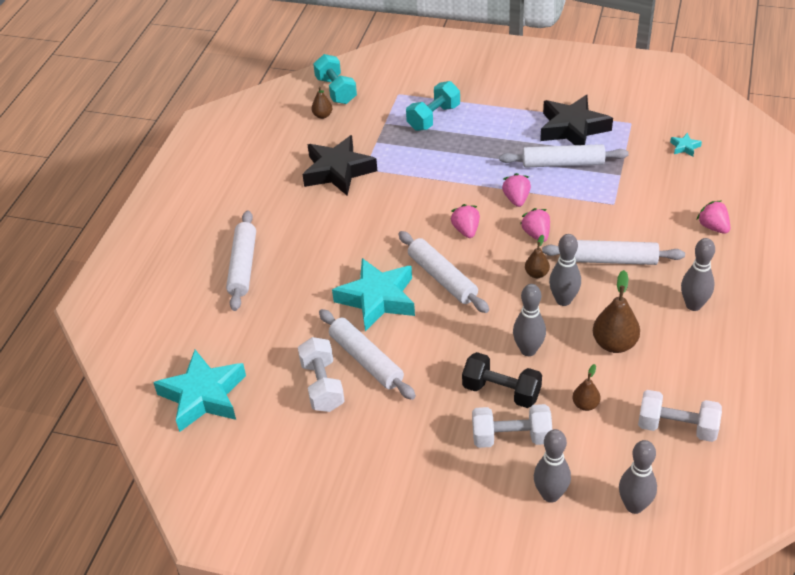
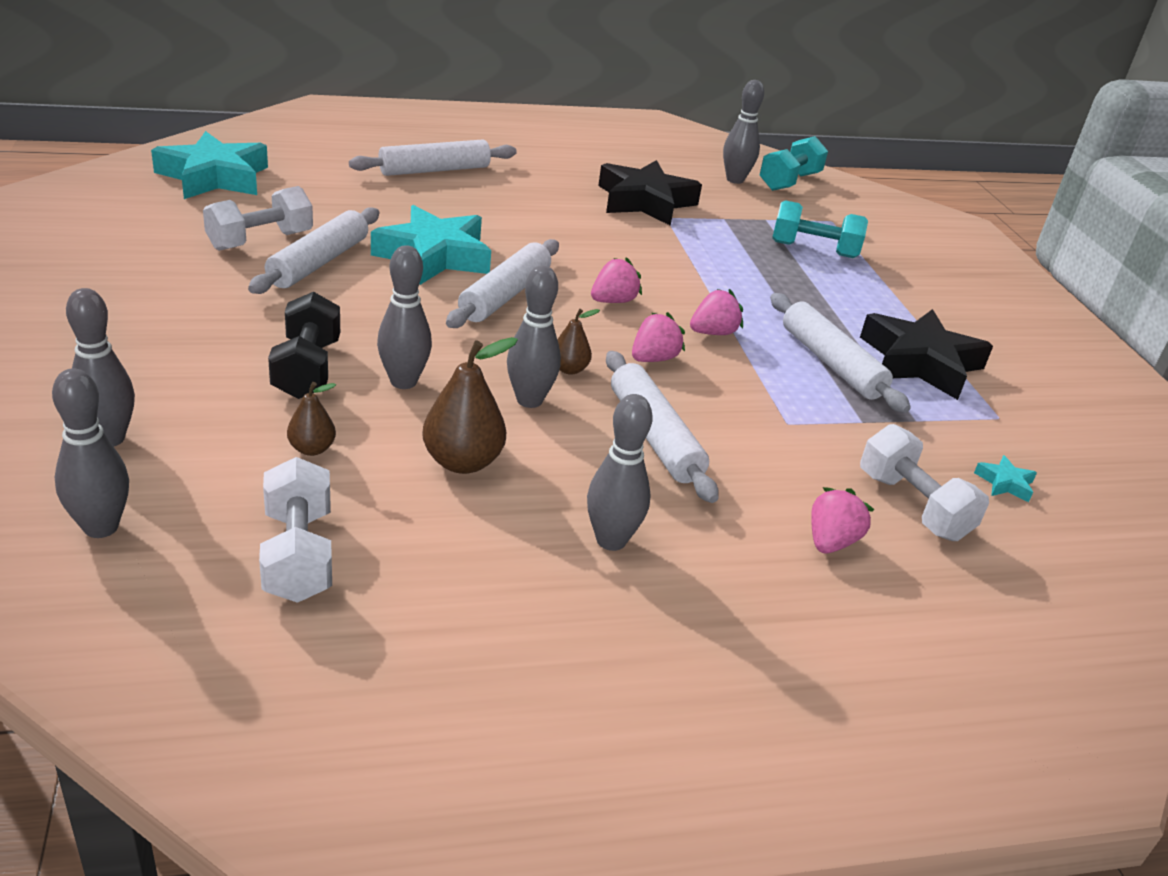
camera: 55 degrees right, 10 degrees down
brown pear [311,87,332,119] -> grey bowling pin [723,80,764,184]
white dumbbell [472,404,552,448] -> white dumbbell moved to [860,424,989,541]

